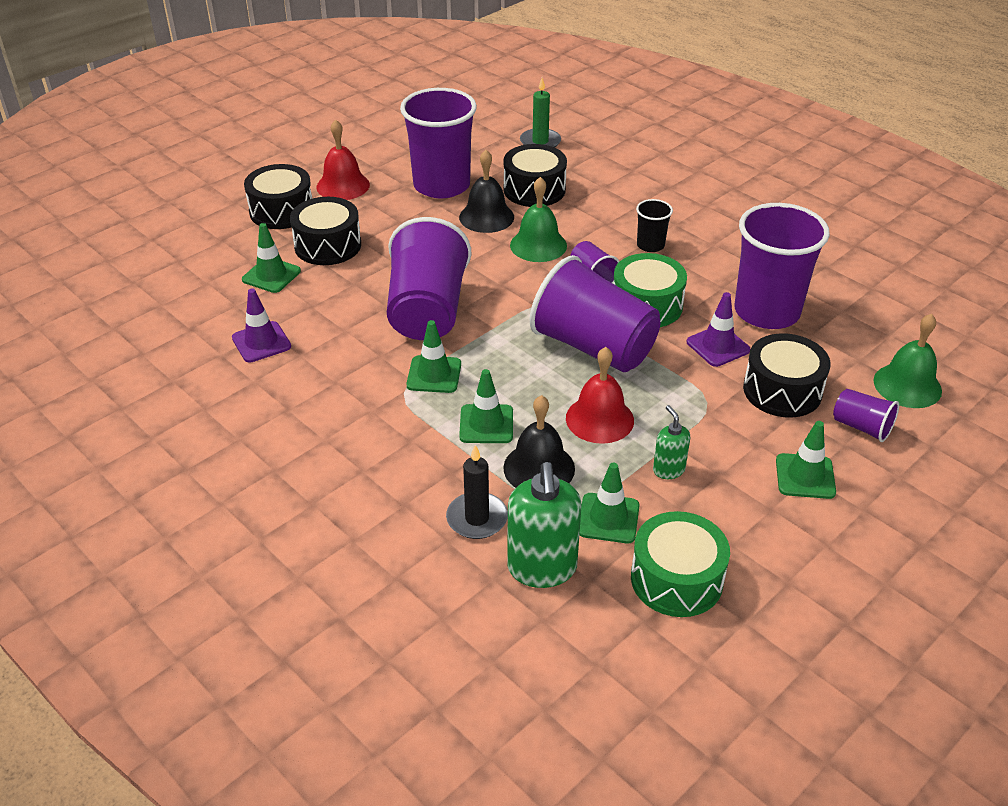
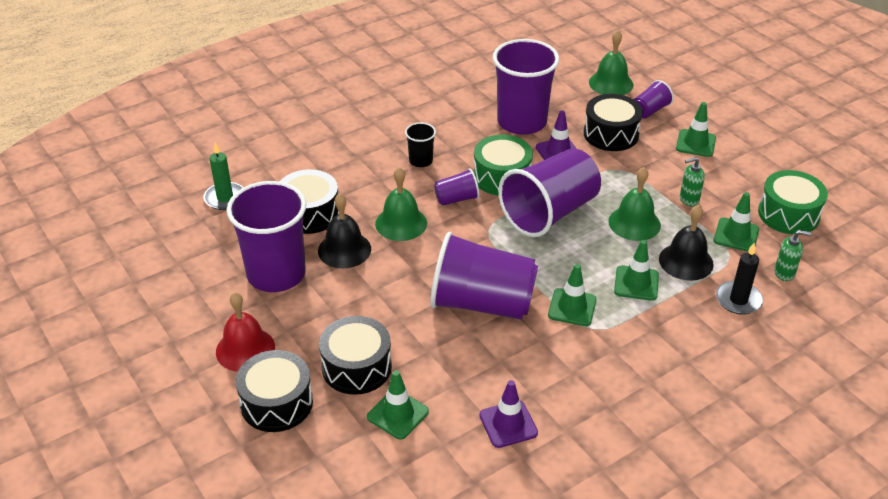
camera: 80 degrees left, 0 degrees up
green soap dispenser [507,462,581,588] -> green soap dispenser [774,230,812,281], size x0.53
red bell [566,347,634,444] -> green bell [608,167,661,241]

